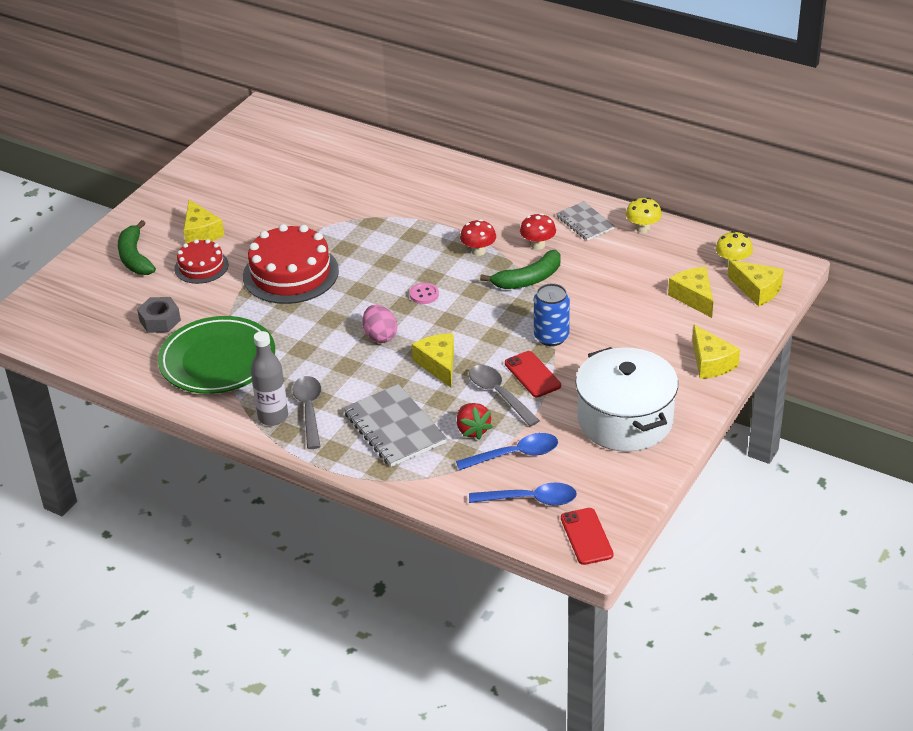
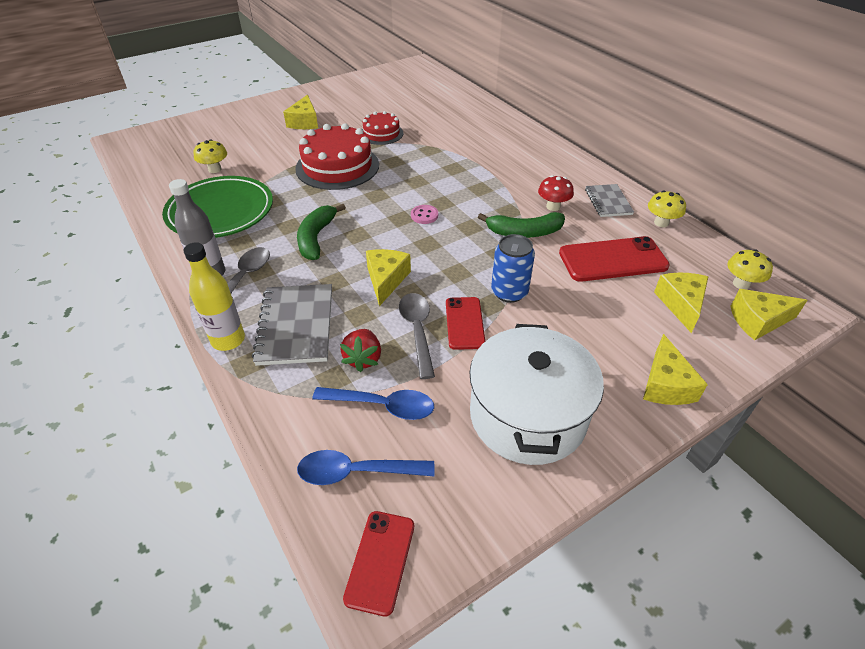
camera: 25 degrees right, 5 degrees up
green banana [118,220,156,275] -> green banana moved to [297,204,346,260]
grey nut [137,297,181,333] -> yellow mushroom [193,139,227,173]
red cake [174,239,229,284] -> red cake moved to [362,111,403,145]
pink egg [363,305,397,343] -> none
red mushroom [460,219,496,256] -> none
blue spoon [469,483,577,506] -> blue spoon turned 150 degrees clockwise [297,450,435,485]
yellow cheese [728,260,784,307] -> yellow cheese turned 105 degrees clockwise [730,289,807,340]
none -> yellow bottle [183,242,245,351]
none -> red phone [559,236,670,282]

